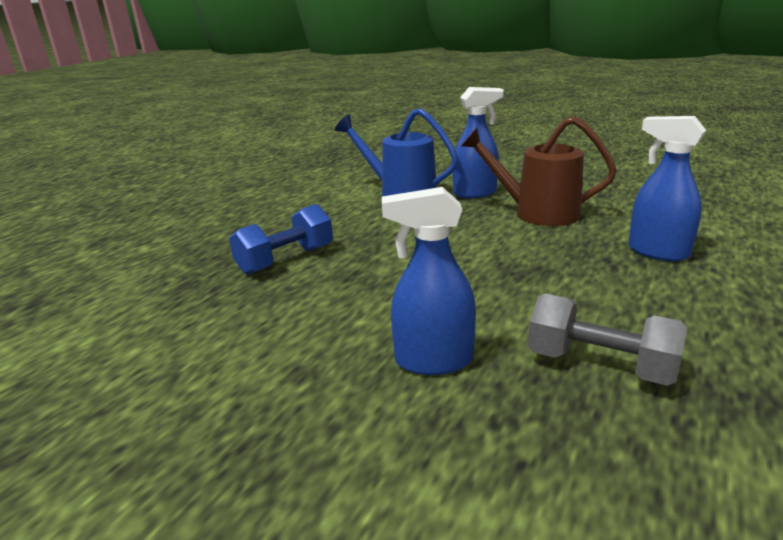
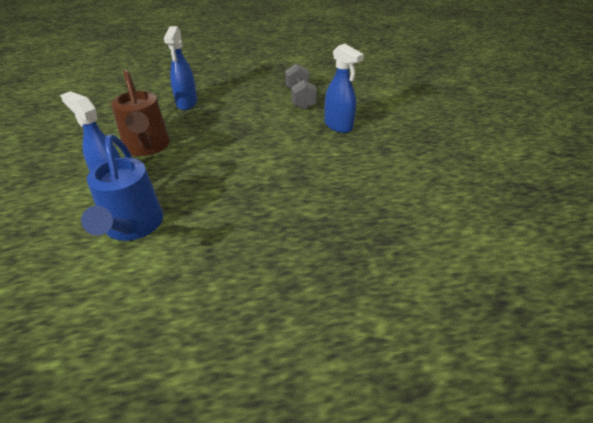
camera: 130 degrees left, 15 degrees up
blue dumbbell [229,204,333,275] -> none

